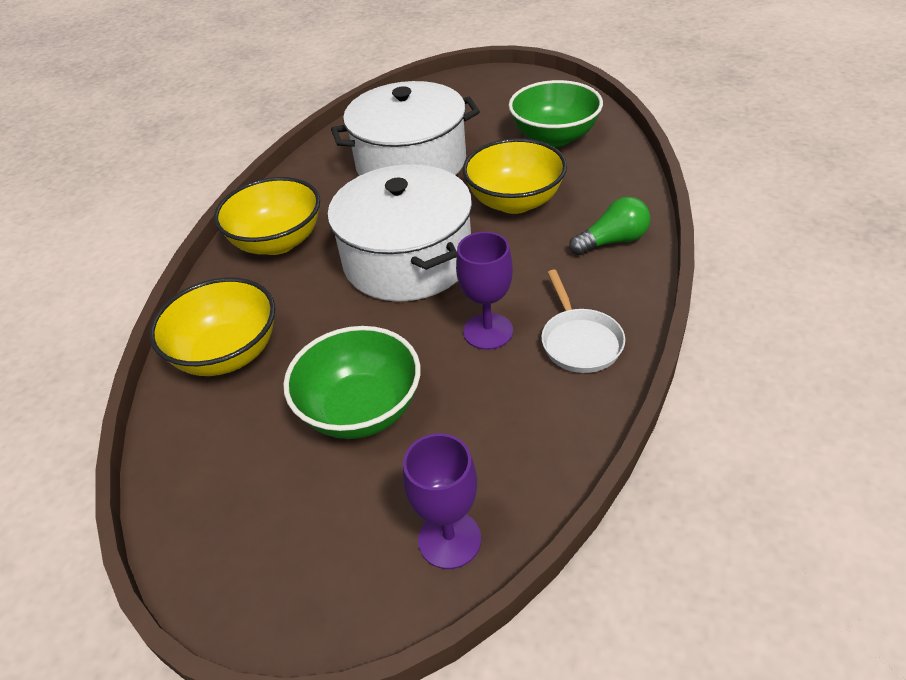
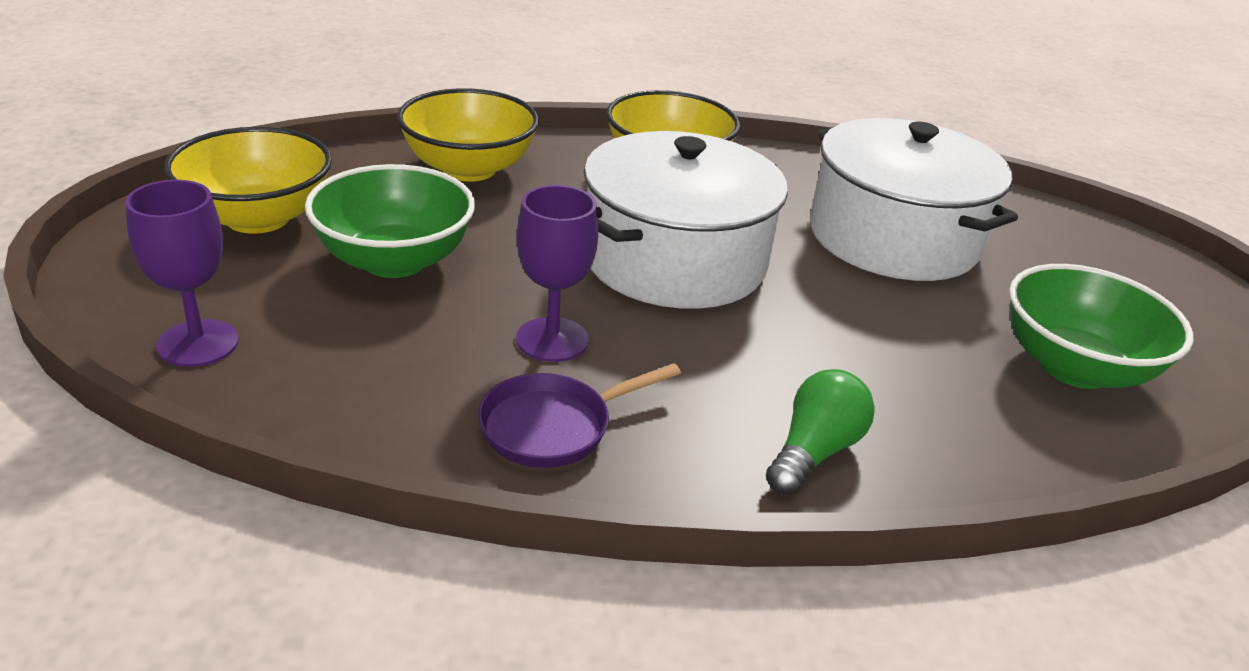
camera: 65 degrees right, 10 degrees down
yellow bowl [463,138,567,214] -> yellow bowl moved to [164,127,332,234]
white pan [541,270,625,373] -> purple pan [478,363,681,468]
green light bulb [569,197,650,255] -> green light bulb turned 105 degrees counterclockwise [766,369,875,495]

